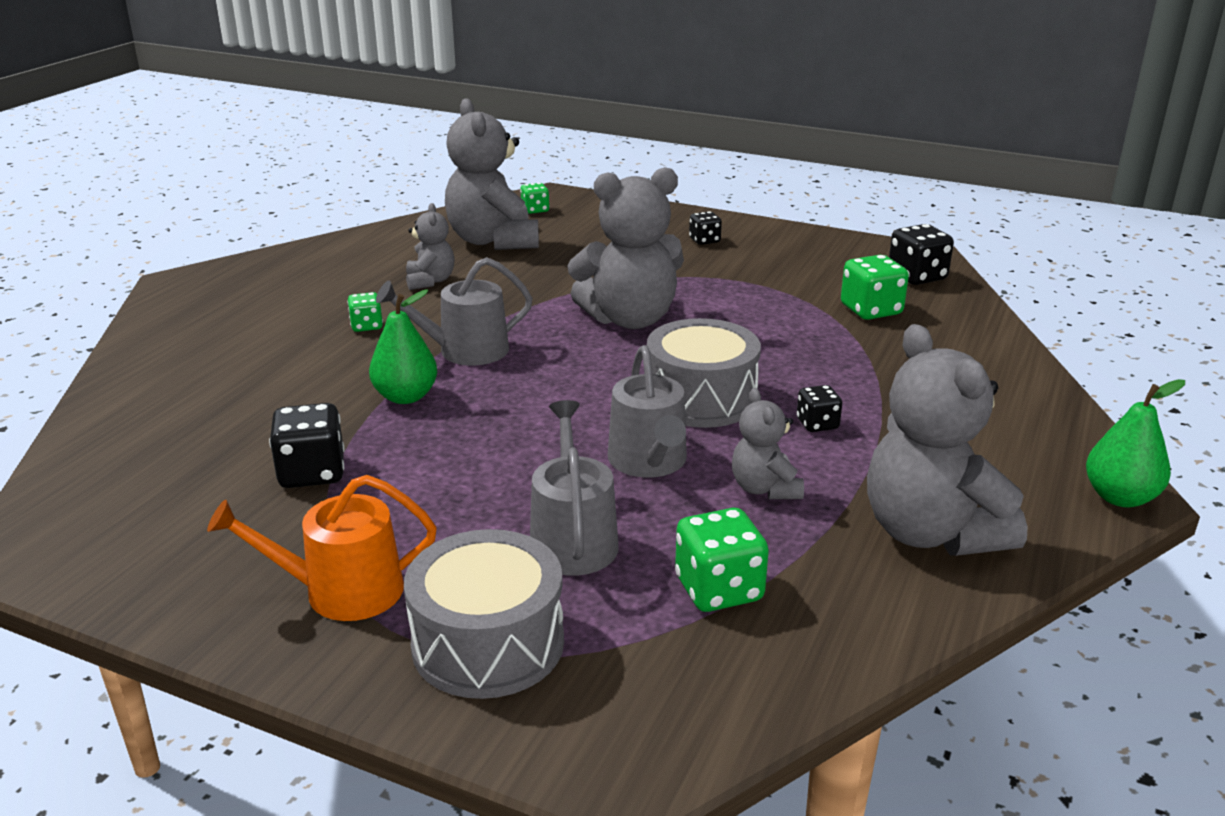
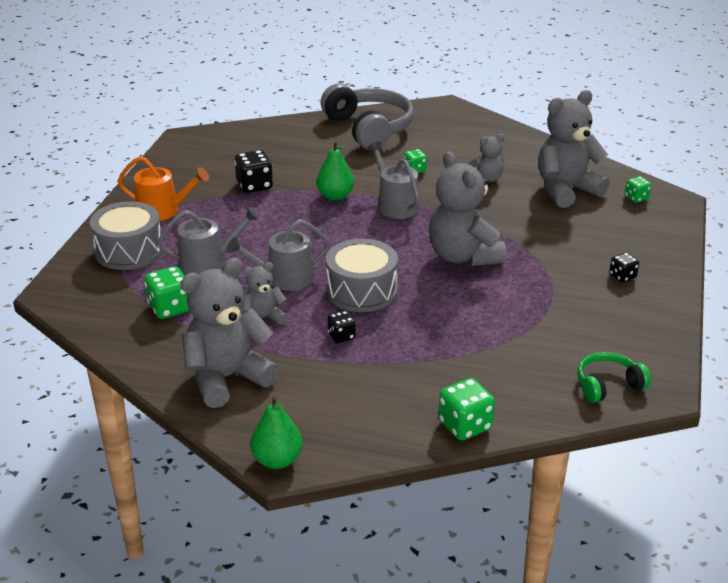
camera: 80 degrees right, 5 degrees up
orange watering can [207,475,437,621] -> orange watering can turned 120 degrees clockwise [117,156,209,221]
green dice [841,255,909,320] -> green dice moved to [438,378,495,441]
black dice [889,224,954,285] -> green headphones [577,352,651,403]
none -> grey headphones [321,84,414,150]

